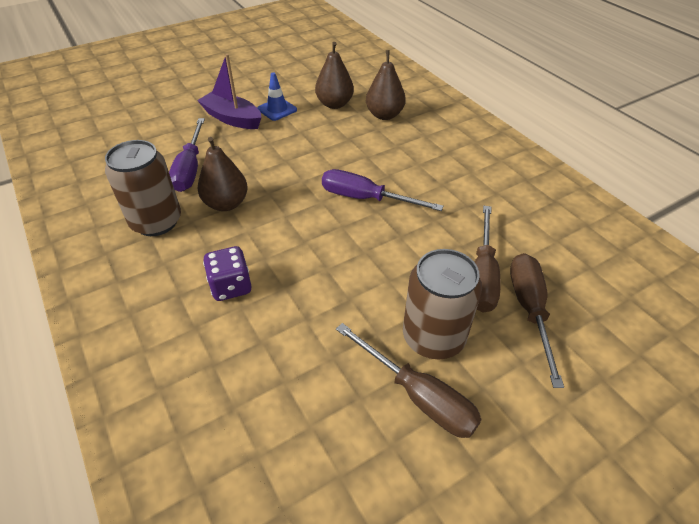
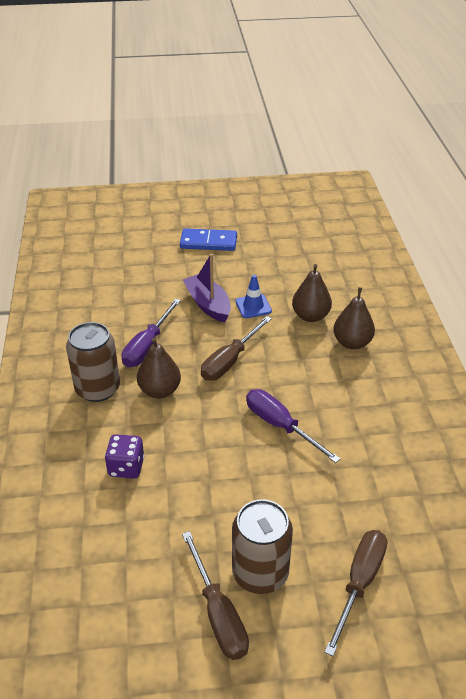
camera: 25 degrees right, 5 degrees down
brown screwdriver [475,206,500,312] -> brown screwdriver moved to [201,316,272,381]
none -> blue domino [180,228,237,251]

